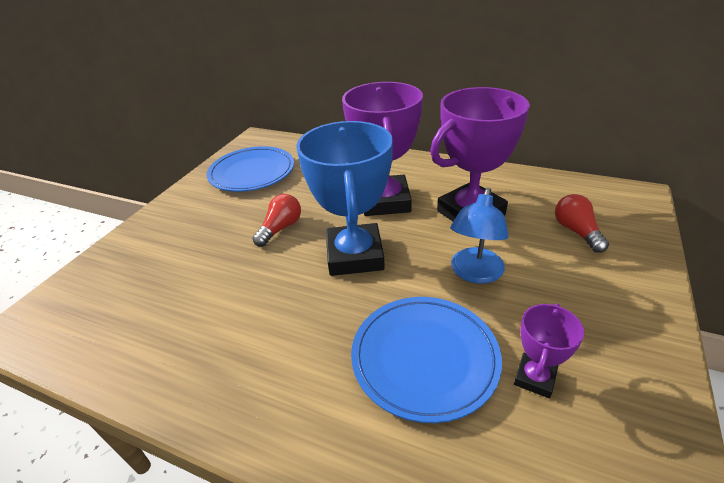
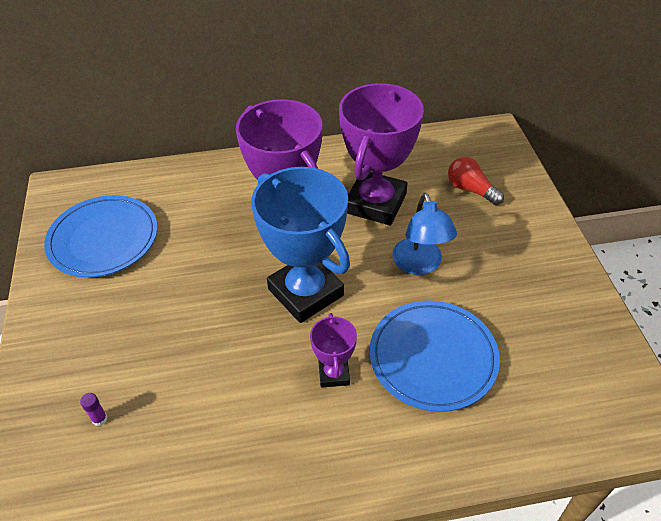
camera: 35 degrees left, 10 degrees up
red light bulb [252,194,301,247] -> none
purple trophy [514,304,584,398] -> purple trophy moved to [310,313,357,388]
none -> purple glue stick [80,393,107,426]

